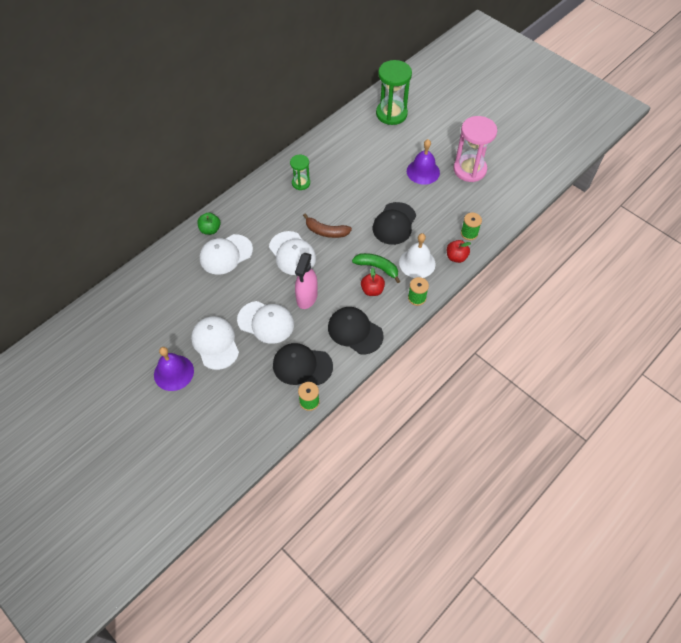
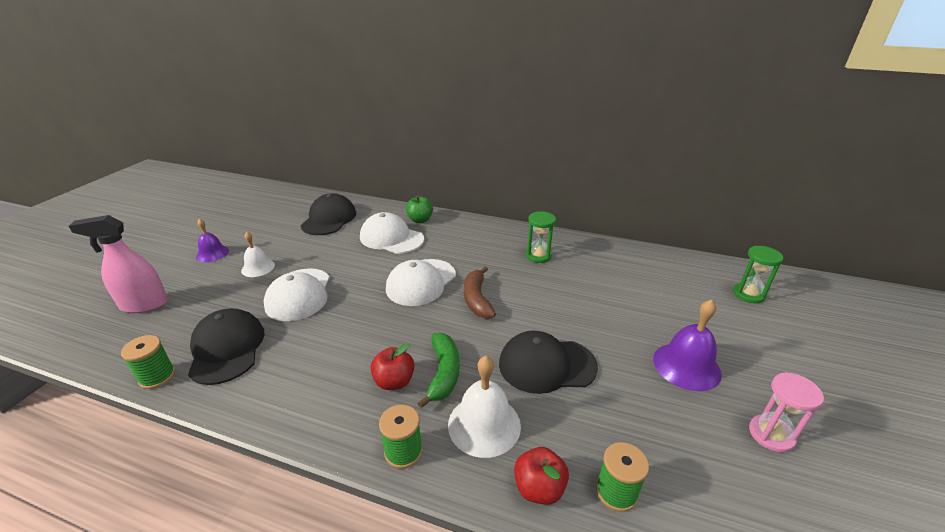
camera: 65 degrees right, 25 degrees down
purple bell [154,347,194,391] -> purple bell [196,218,229,262], size x0.64
white cap [191,316,239,370] -> white bell [241,232,275,277]
pink spray bottle [295,253,318,309] -> pink spray bottle moved to [69,215,168,313]
black cap [328,307,384,354] -> black cap moved to [300,193,356,235]
green hourglass [376,60,412,125] -> green hourglass [733,246,783,303], size x0.55
pink hourglass [453,116,497,182] -> pink hourglass [749,372,824,453], size x0.55

